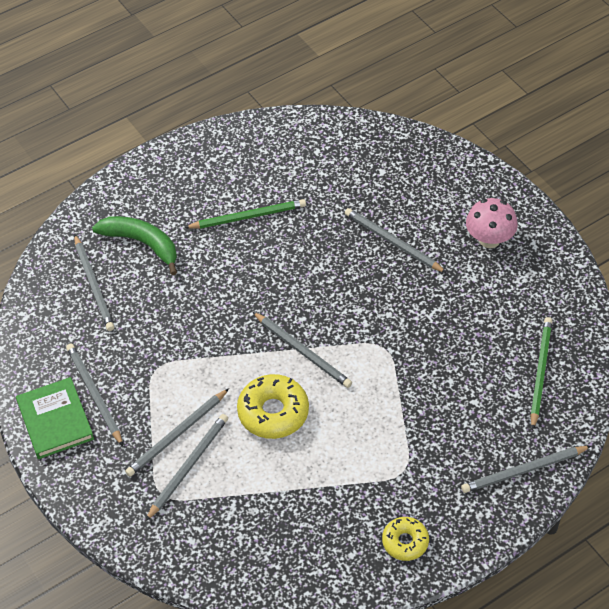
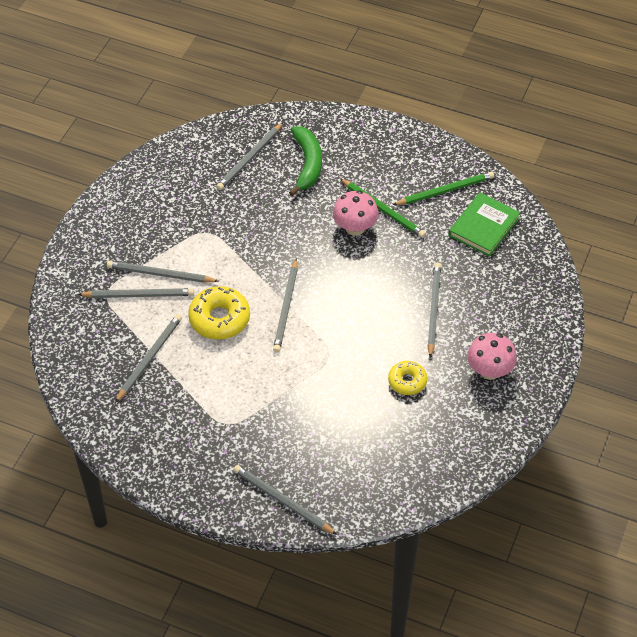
camera: 55 degrees right, 0 degrees up
green book [16,377,94,459] -> green book moved to [449,193,520,257]
grey pencil [66,343,123,446] -> grey pencil moved to [115,314,182,403]
yellow donut [382,517,429,561] -> yellow donut moved to [388,361,427,395]
green pencil [530,317,552,430] -> green pencil moved to [393,172,494,205]
none -> pink mushroom [333,190,379,236]

